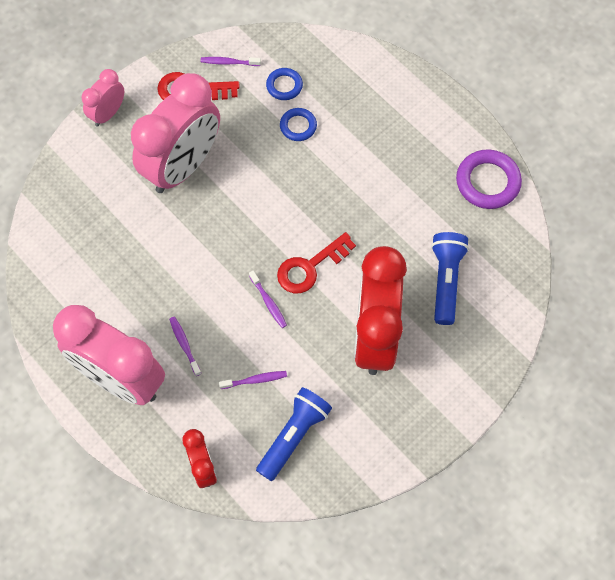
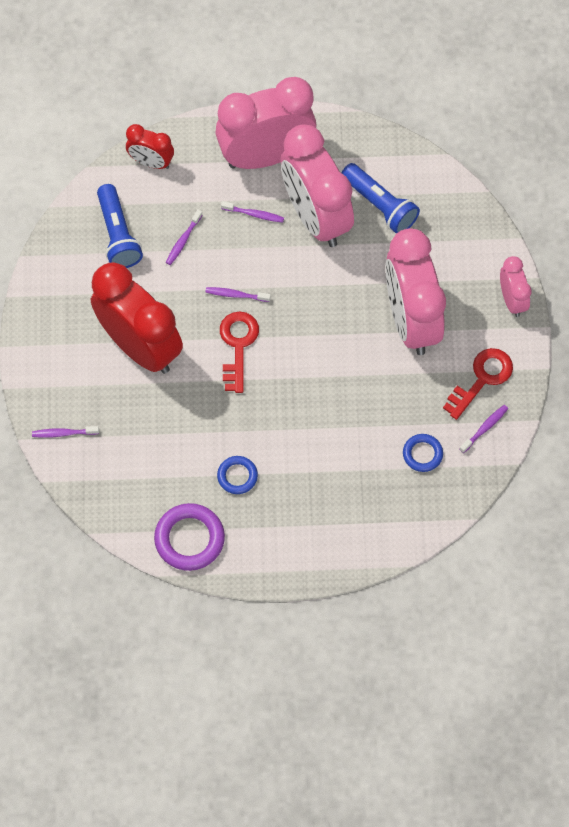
camera: 130 degrees right, 0 degrees up
blue ring [280,108,317,141] -> blue ring moved to [217,456,258,494]
blue flashlight [431,232,469,325] -> blue flashlight moved to [342,163,420,233]
none -> purple toothbrush [32,426,99,438]
none -> pink clock [281,125,354,247]

